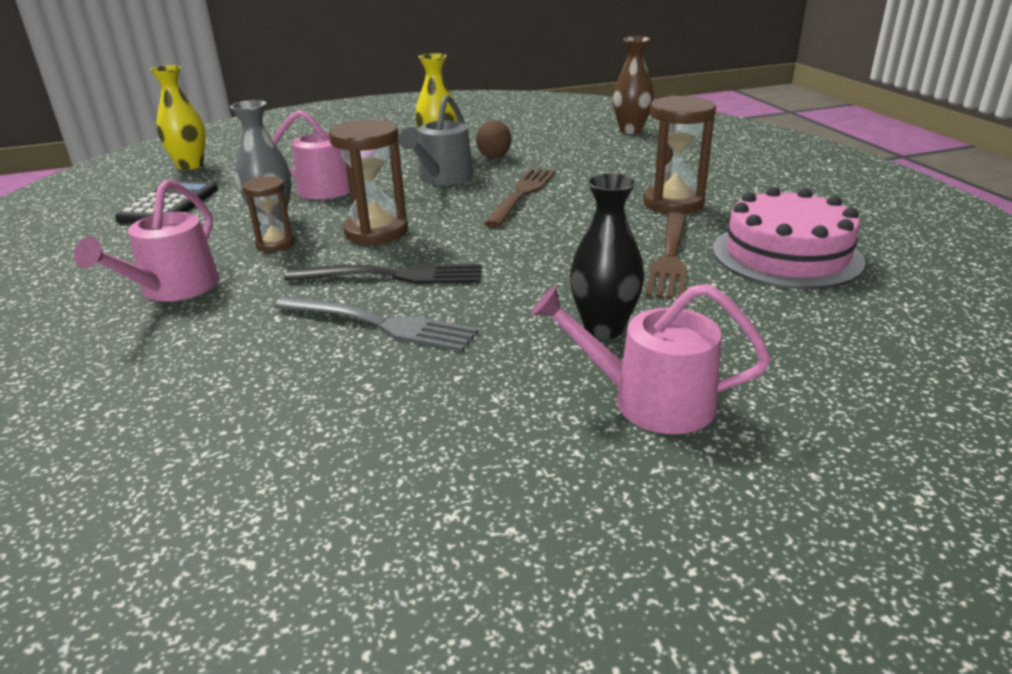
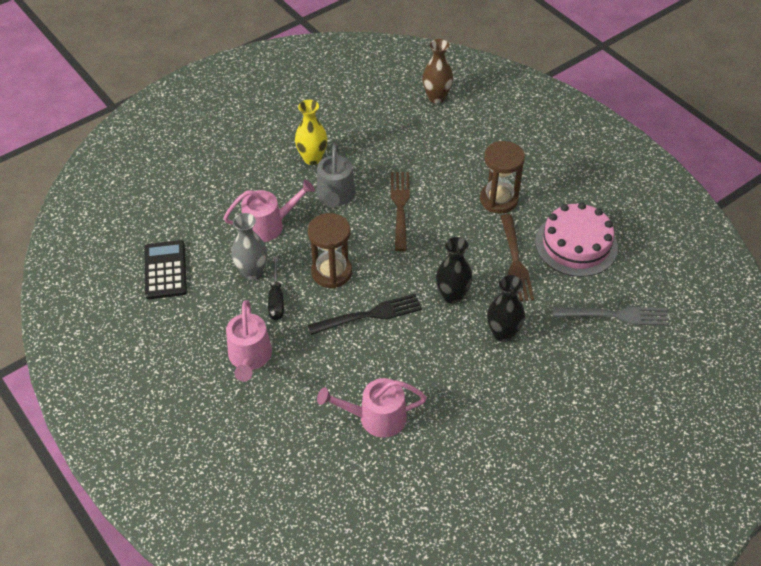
camera: 20 degrees left, 20 degrees up
yellow vase [150,65,206,170] -> none
brown hourglass [242,176,295,252] -> black screwdriver [268,256,284,320]
grey fork [274,296,479,352] -> grey fork moved to [553,307,669,326]
brown egg [476,120,511,159] -> none
pink watering can [531,284,771,434] -> pink watering can moved to [317,378,427,438]
none -> black vase [436,237,473,304]

